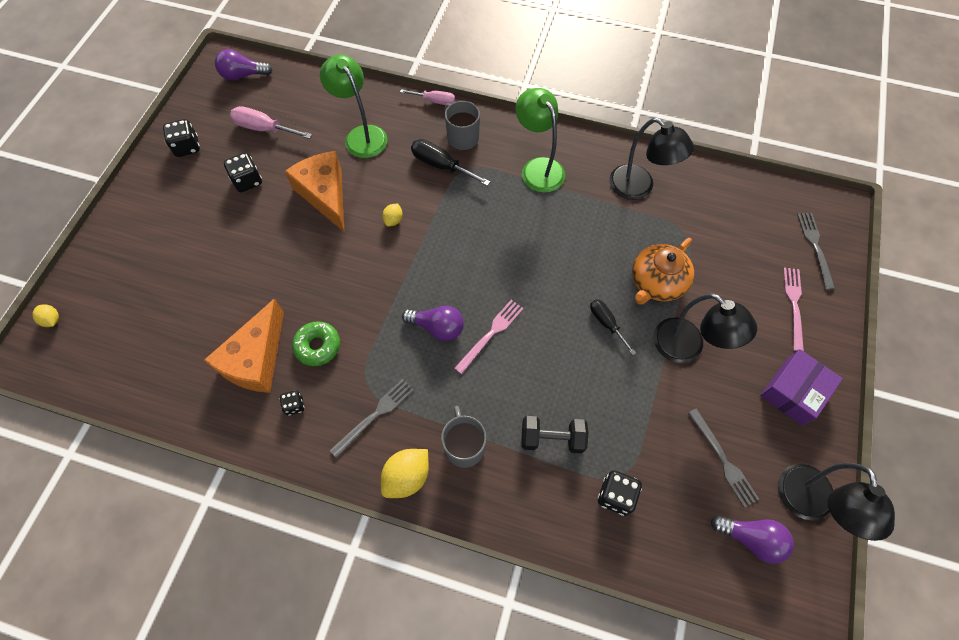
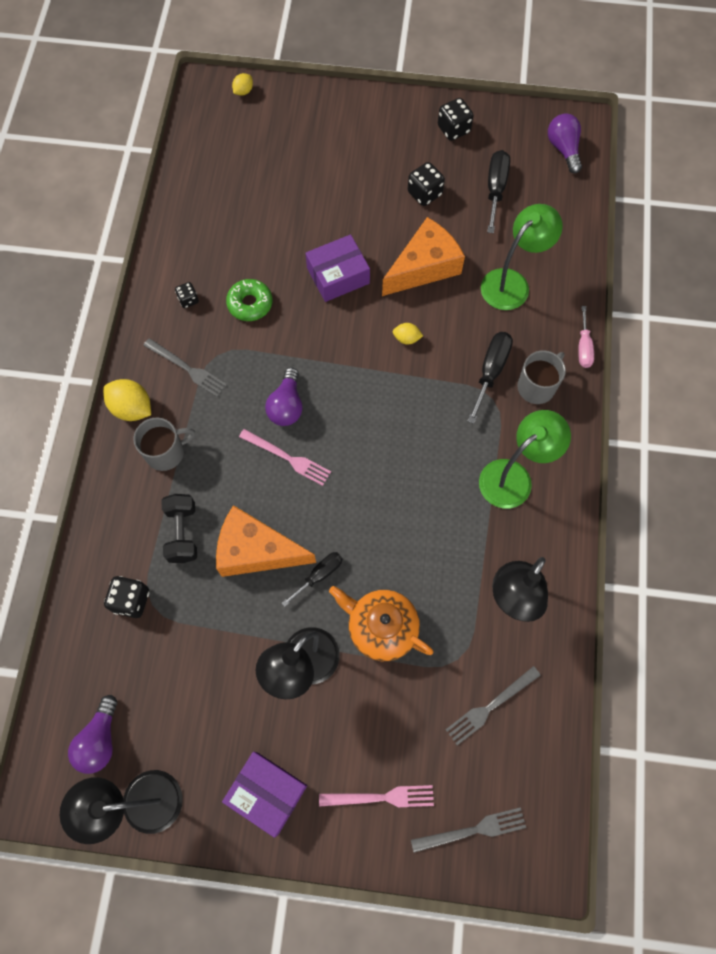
camera: 80 degrees right, 5 degrees up
orange cheese [204,298,284,393] -> orange cheese moved to [216,505,316,577]
pink screwdriver [230,106,312,139] -> black screwdriver [487,150,510,233]
grey fork [688,409,759,507] -> grey fork moved to [446,666,541,745]
none -> purple box [305,234,370,302]

